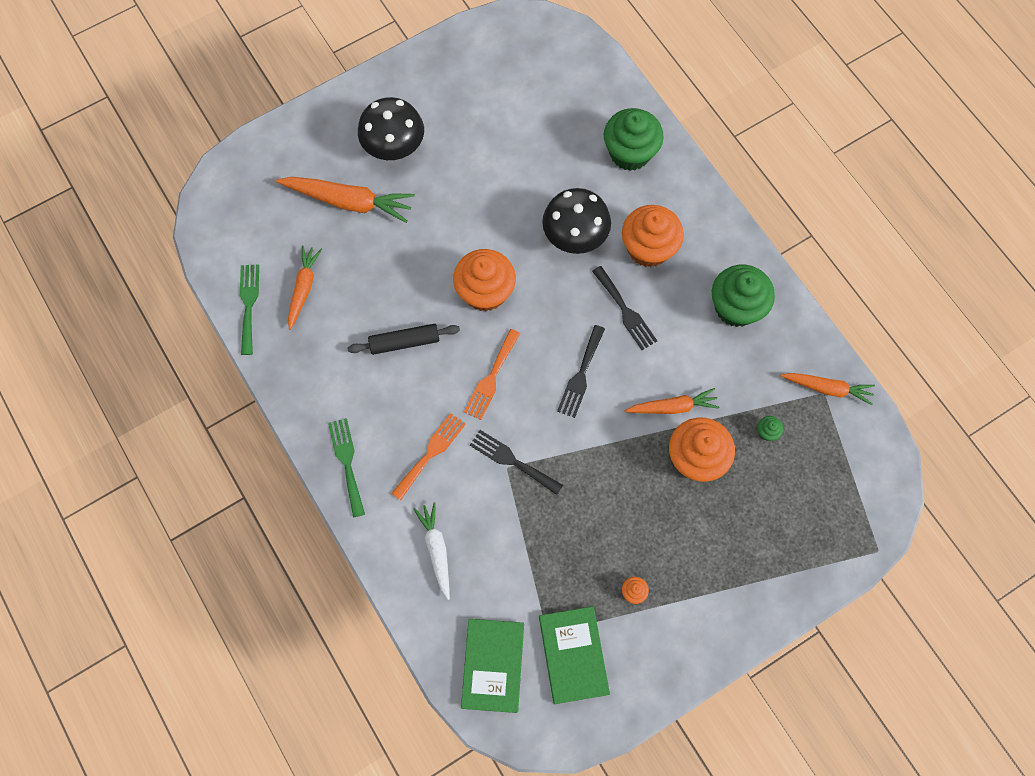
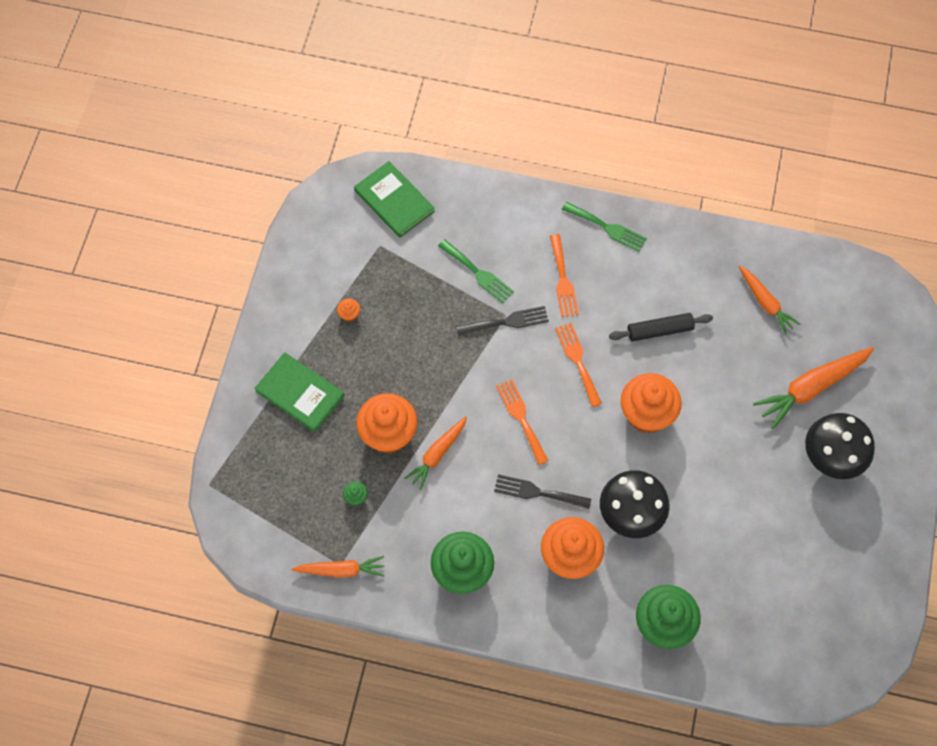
camera: 135 degrees right, 5 degrees down
green fork [240,264,259,355] -> green fork moved to [438,239,514,304]
black rolling pin [347,324,460,355] -> black rolling pin turned 45 degrees clockwise [609,313,713,342]
white carrot [414,502,450,600] -> none
green book [539,606,610,704] -> green book moved to [254,352,345,432]
black fork [557,325,605,418] -> orange fork [496,379,549,465]
orange carrot [780,373,875,405] -> orange carrot turned 150 degrees counterclockwise [291,556,385,578]

